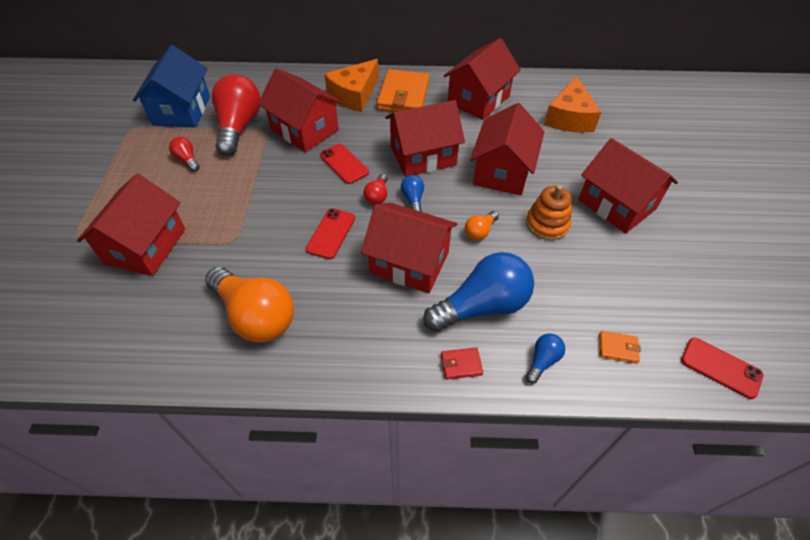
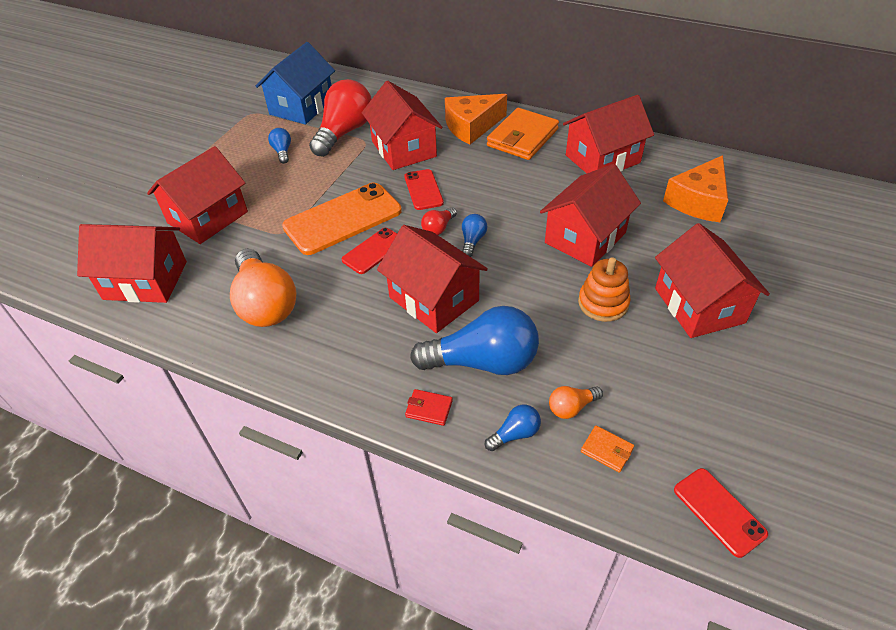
camera: 25 degrees right, 5 degrees down
red light bulb [169,137,200,172] -> blue light bulb [268,128,291,164]
red house [385,100,465,177] -> red house moved to [77,224,187,303]
orange light bulb [465,211,499,240] -> orange light bulb moved to [549,386,603,419]
none -> orange phone [282,183,402,255]

